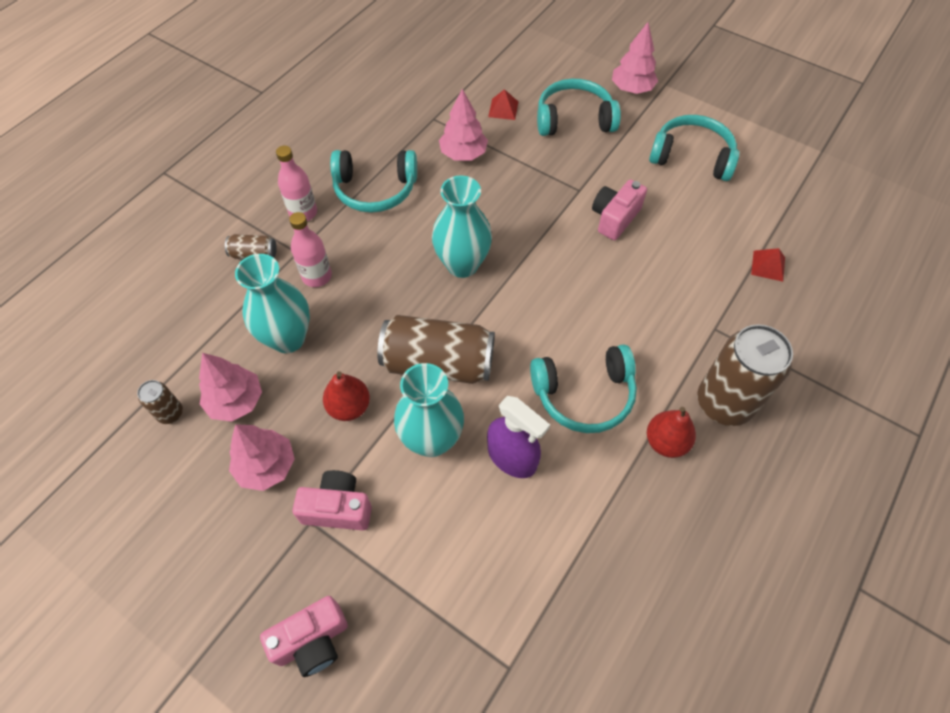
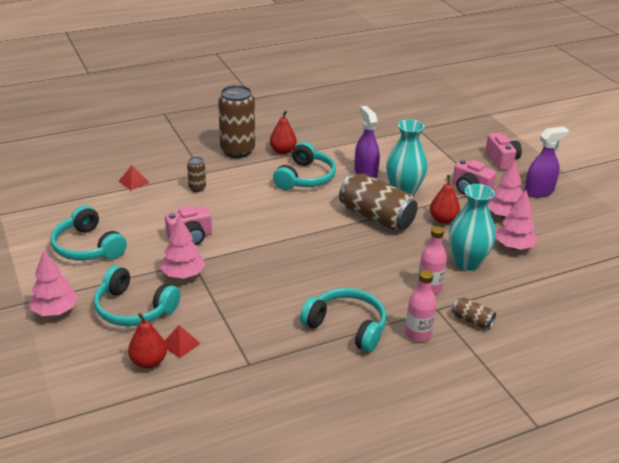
camera: 150 degrees left, 25 degrees down
brown can [137,380,183,424] -> brown can moved to [187,157,206,192]
pink camera [260,596,348,677] -> pink camera turned 75 degrees clockwise [485,133,522,170]
turquoise vase [432,175,492,278] -> none
pink tree [439,89,488,161] -> pink tree moved to [160,216,205,279]
turquoise headphones [530,344,637,433] -> turquoise headphones turned 90 degrees clockwise [273,142,336,190]
none -> red pear [128,313,167,369]
none -> purple spray bottle [524,127,569,198]

